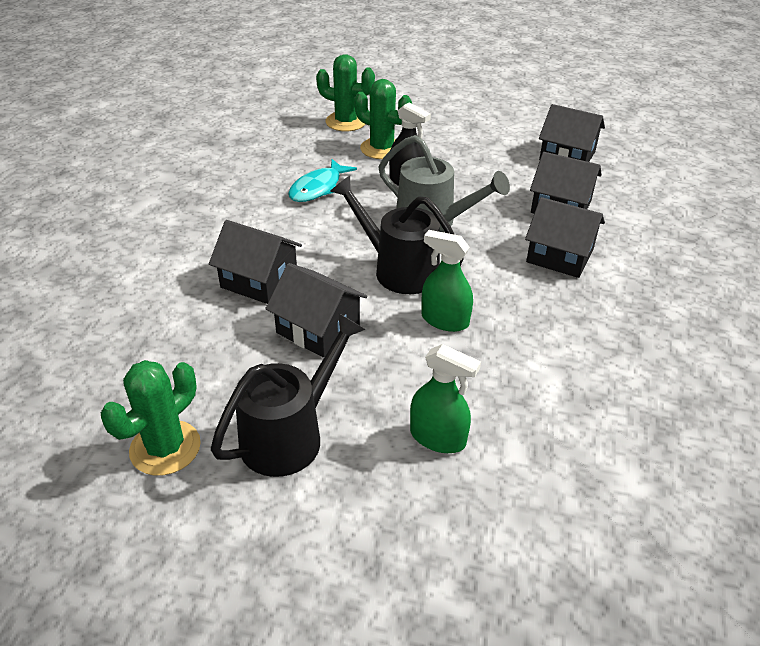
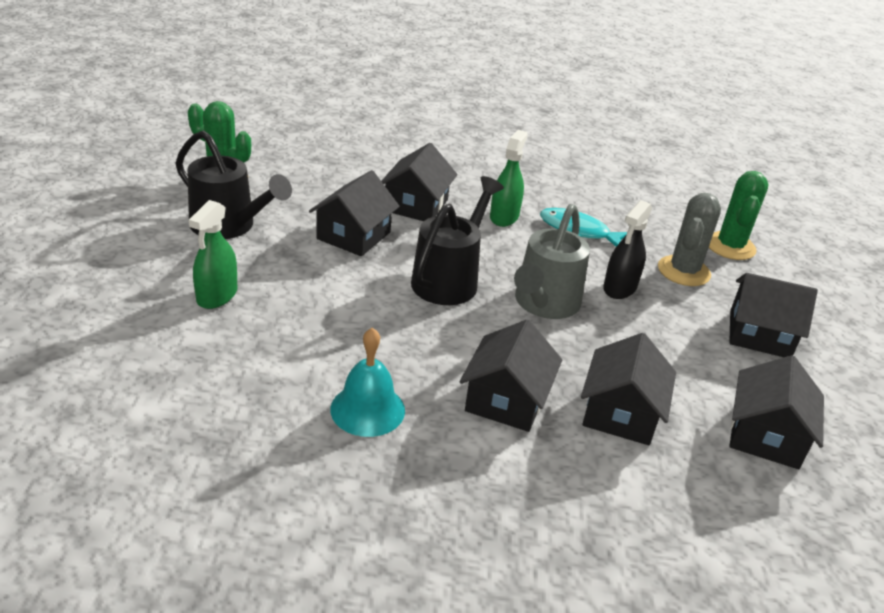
camera: 80 degrees right, 5 degrees down
green cactus [355,79,412,159] -> grey cactus [658,193,721,286]
green spray bottle [421,230,473,332] -> green spray bottle moved to [490,130,528,227]
none -> turquoise bell [330,328,405,437]
none -> black house [729,273,818,357]

